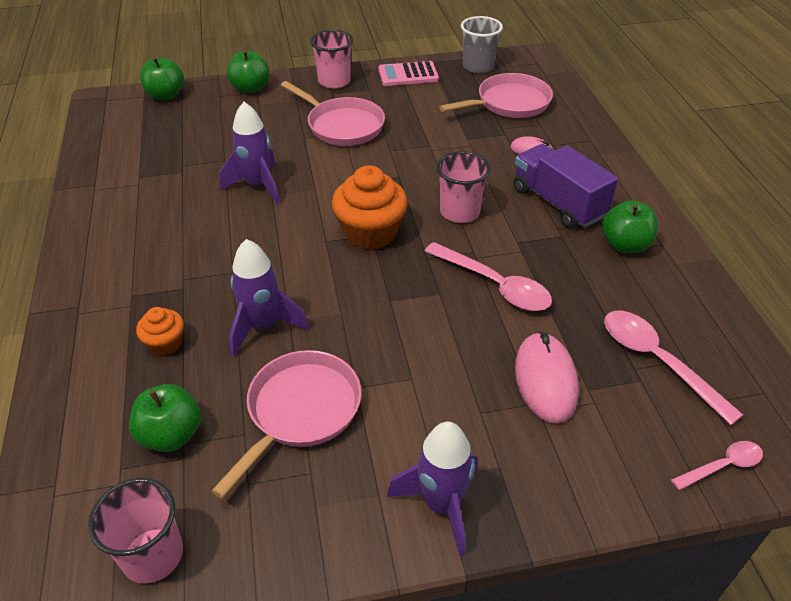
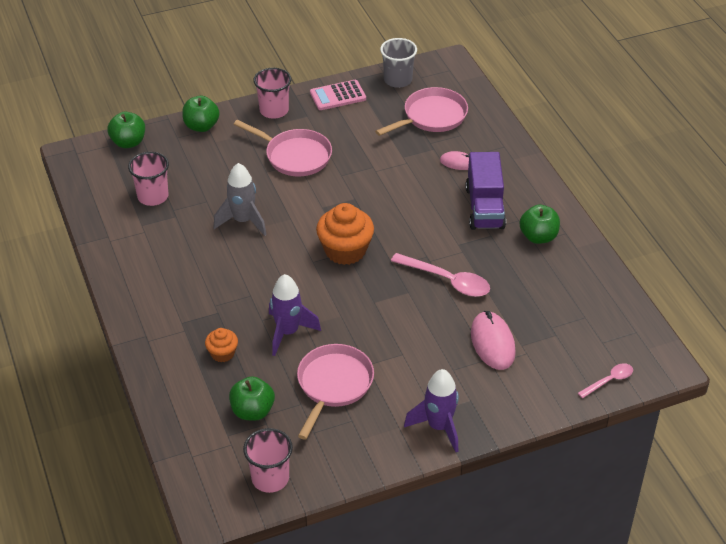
camera: 10 degrees left, 0 degrees up
purple rocket [219,102,280,204] -> grey rocket [213,163,267,236]
pink cup [436,151,491,223] -> pink cup moved to [128,152,169,206]
purple truck [514,144,618,228] -> purple truck turned 135 degrees counterclockwise [465,152,506,230]
pink spoon [604,311,743,425] -> none

